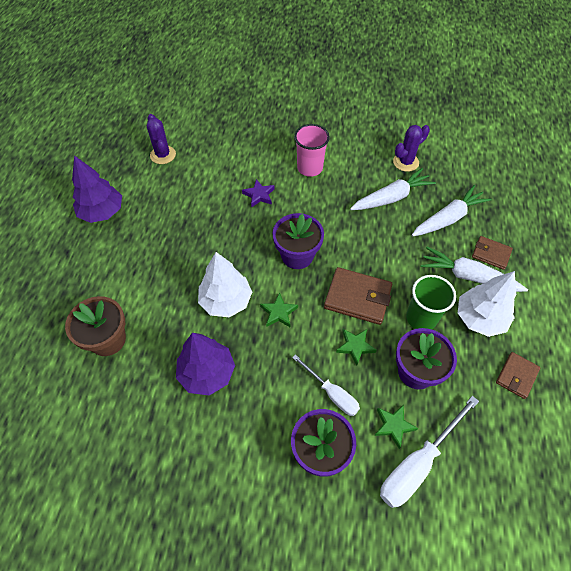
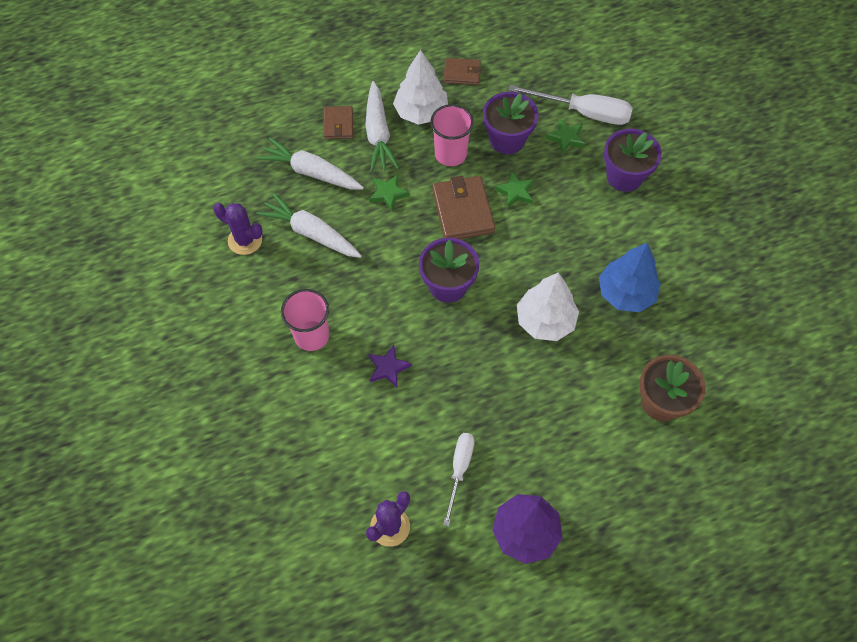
camera: 120 degrees left, 5 degrees up
purple tree [176,333,235,395] -> blue tree [599,243,661,312]
green star [260,293,298,327] -> green star moved to [369,174,410,211]
white screwdriver [292,354,360,416] -> white screwdriver moved to [443,433,475,526]
green cup [406,275,456,330] -> pink cup [430,104,474,166]

